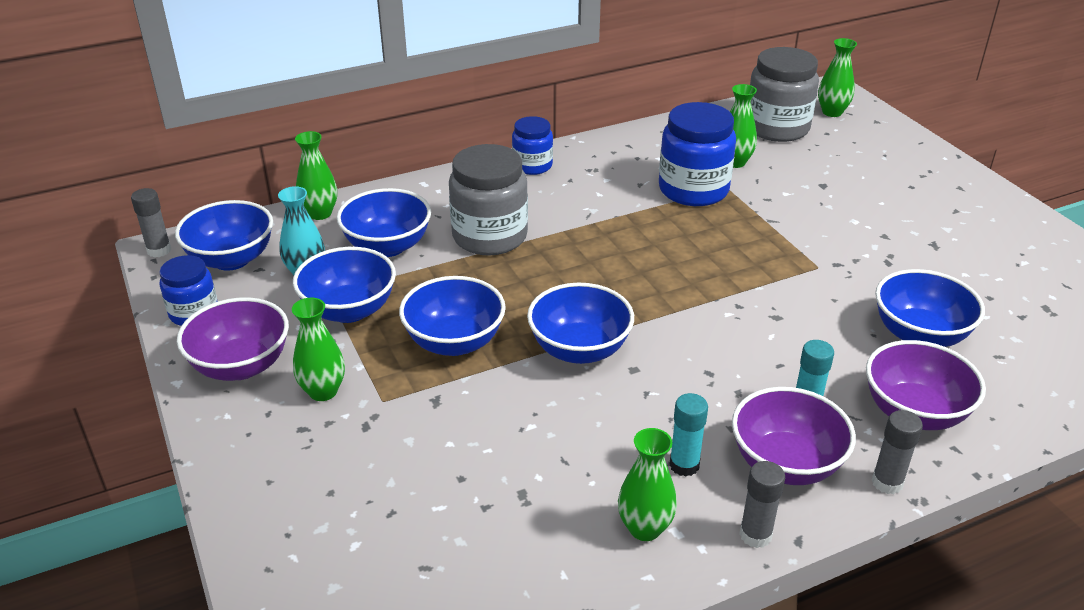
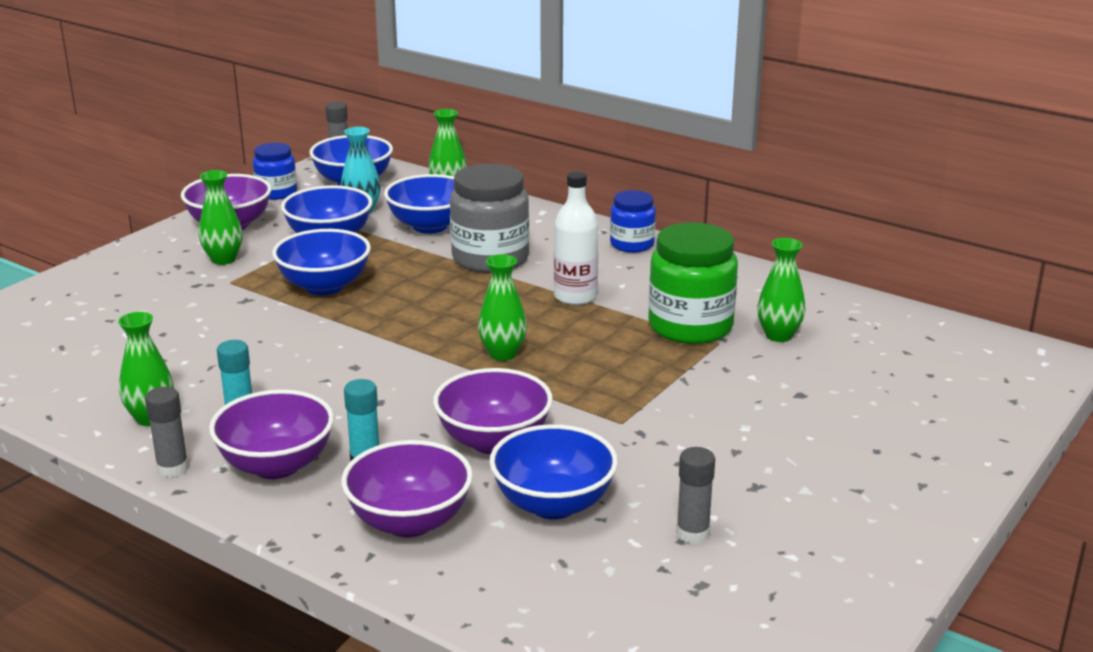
camera: 60 degrees right, 10 degrees down
blue bowl [527,283,634,364] -> none
blue jar [659,102,736,206] -> green jar [648,223,738,344]
grey jar [750,47,819,142] -> none
green vase [818,38,857,117] -> green vase moved to [478,254,527,361]
grey glue stick [872,410,923,494] -> grey glue stick moved to [676,447,715,544]
none -> purple bowl [433,368,553,454]
none -> white bottle [554,171,598,305]

